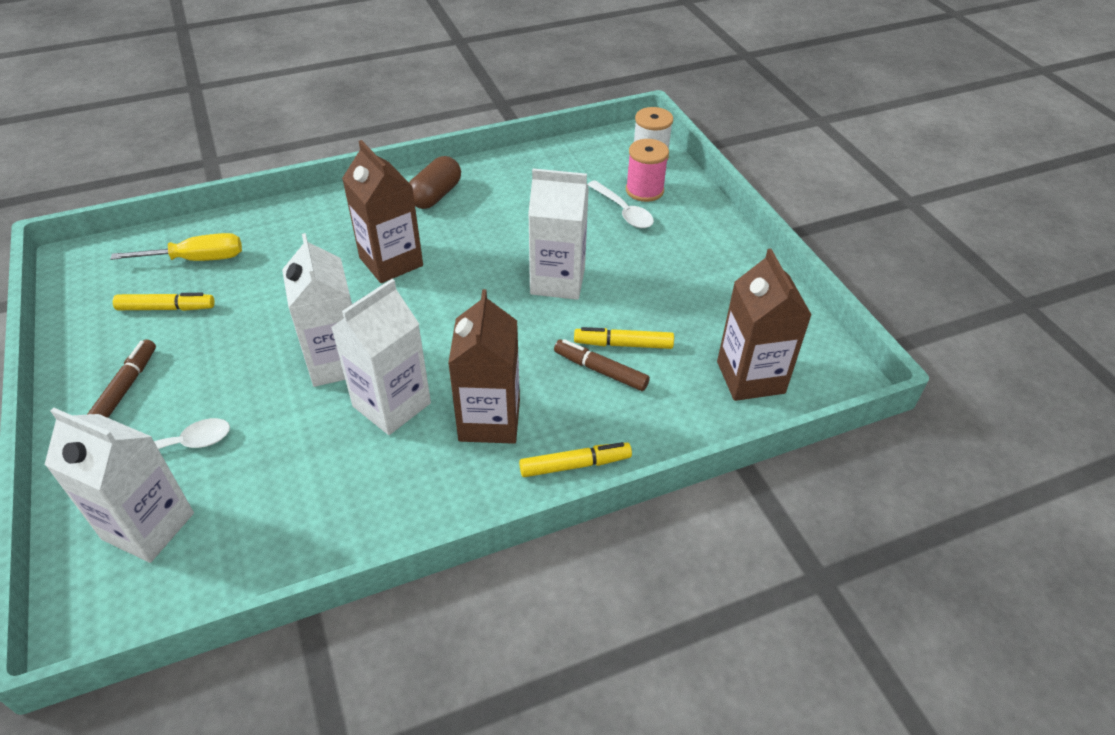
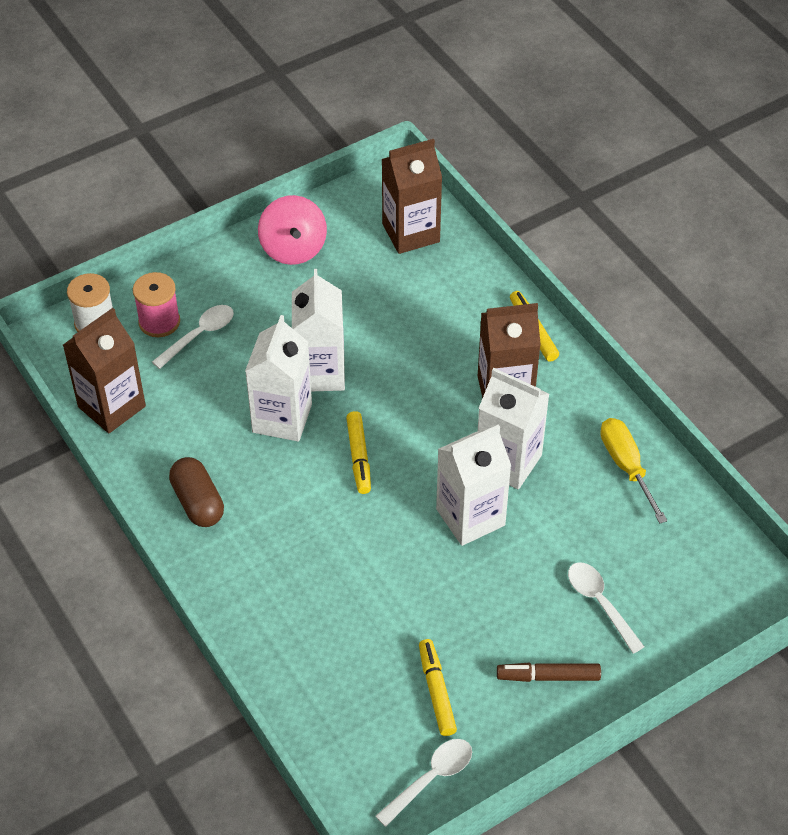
camera: 100 degrees left, 5 degrees up
white carton [44,408,194,563] -> white carton moved to [245,315,312,442]
yellow screwdriver [110,233,242,261] -> yellow screwdriver moved to [600,418,667,523]
brown carton [342,140,423,283] -> brown carton moved to [63,308,146,433]
brown capsule [409,156,461,209] -> brown capsule turned 45 degrees clockwise [169,457,224,527]
brown marker [554,339,650,391] -> none
yellow marker [574,327,674,349] -> yellow marker moved to [346,411,371,494]
none -> pink spinning top [258,195,327,265]
none -> white spoon [375,739,472,827]

